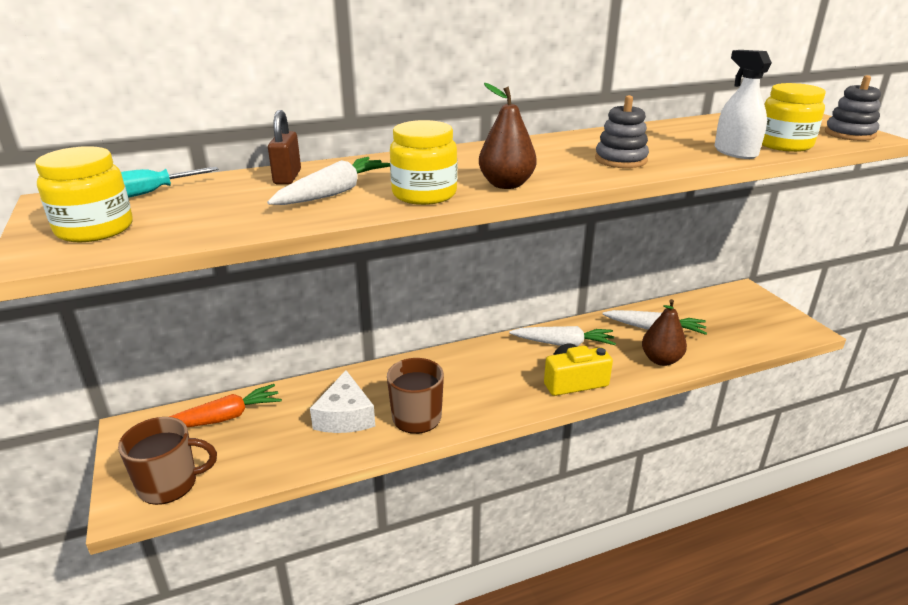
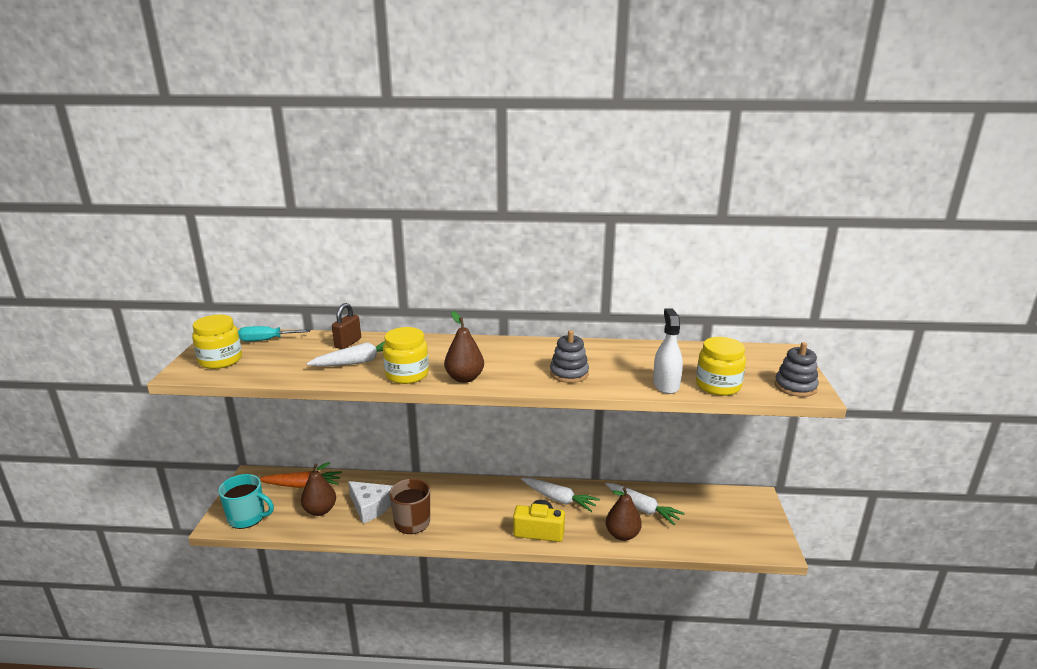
camera: 25 degrees right, 5 degrees down
brown mug [118,417,217,505] -> turquoise mug [218,474,274,529]
white cheese [310,370,375,433] -> white cheese turned 75 degrees counterclockwise [348,481,392,524]
none -> brown pear [301,462,336,516]

